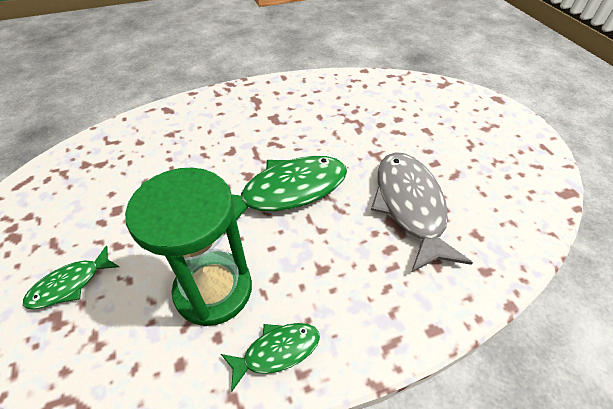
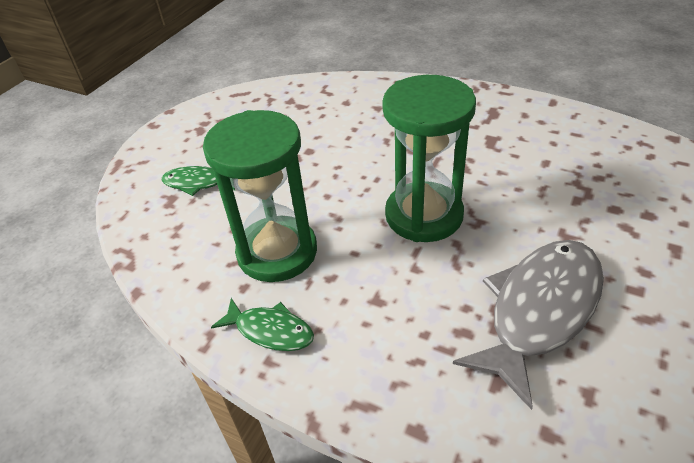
camera: 50 degrees right, 5 degrees down
green fish [224,156,347,234] -> green hourglass [382,75,476,242]

